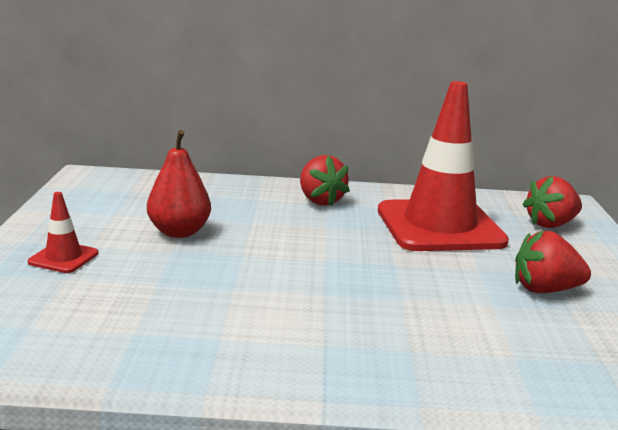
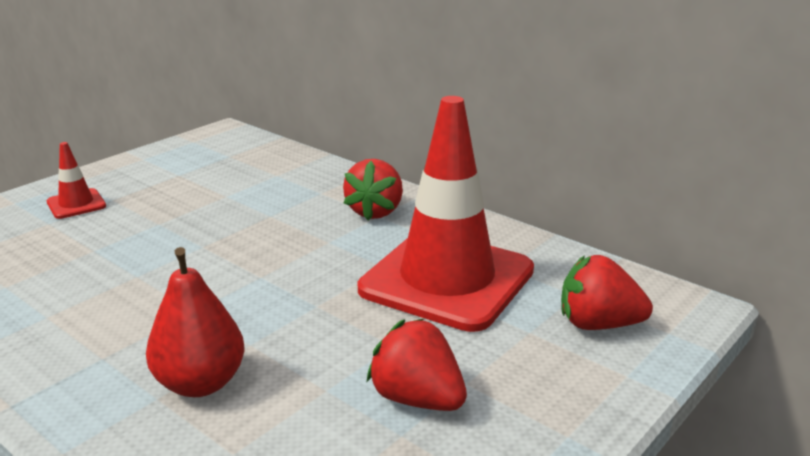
camera: 40 degrees right, 5 degrees up
red pear [147,130,211,238] -> red pear moved to [146,247,245,397]

